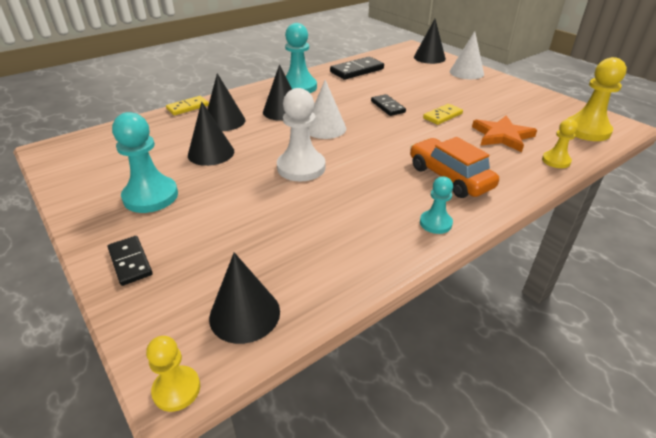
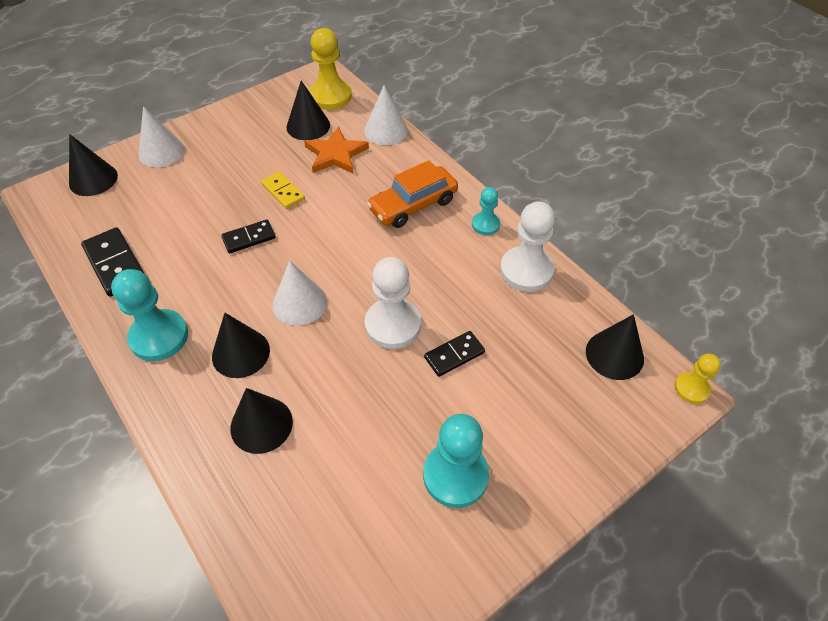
camera: 90 degrees left, 15 degrees up
black domino [108,236,153,286] -> black domino moved to [424,331,485,377]
yellow domino [166,96,209,115] -> none
black cone [188,101,234,166] -> black cone moved to [286,81,330,140]
yellow pawn [542,119,578,168] -> white cone [364,85,408,145]
none -> white pawn [500,201,555,292]

